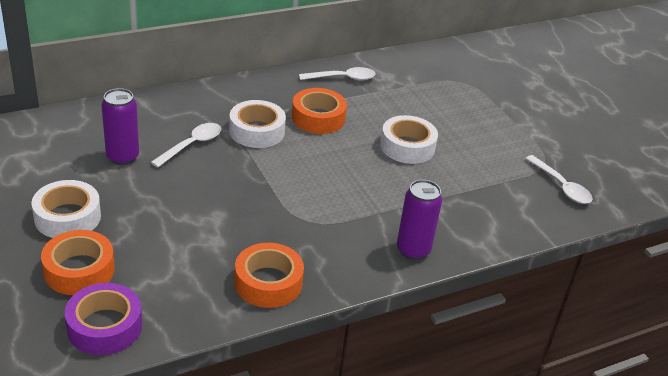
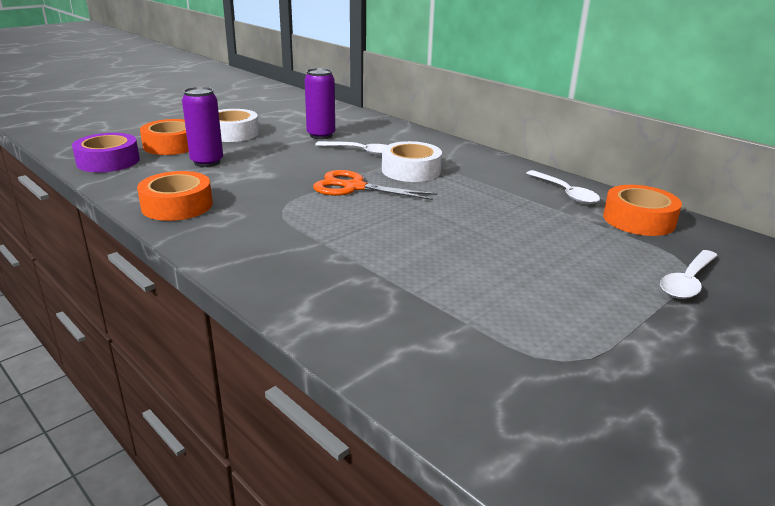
camera: 75 degrees right, 10 degrees down
orange tape [292,88,347,134] -> orange tape moved to [603,185,682,236]
white tape [380,115,438,164] -> none
purple can [397,180,442,260] -> purple can moved to [182,87,223,167]
white spoon [525,155,593,204] -> white spoon moved to [660,250,718,299]
none -> orange scissors [313,170,437,200]

